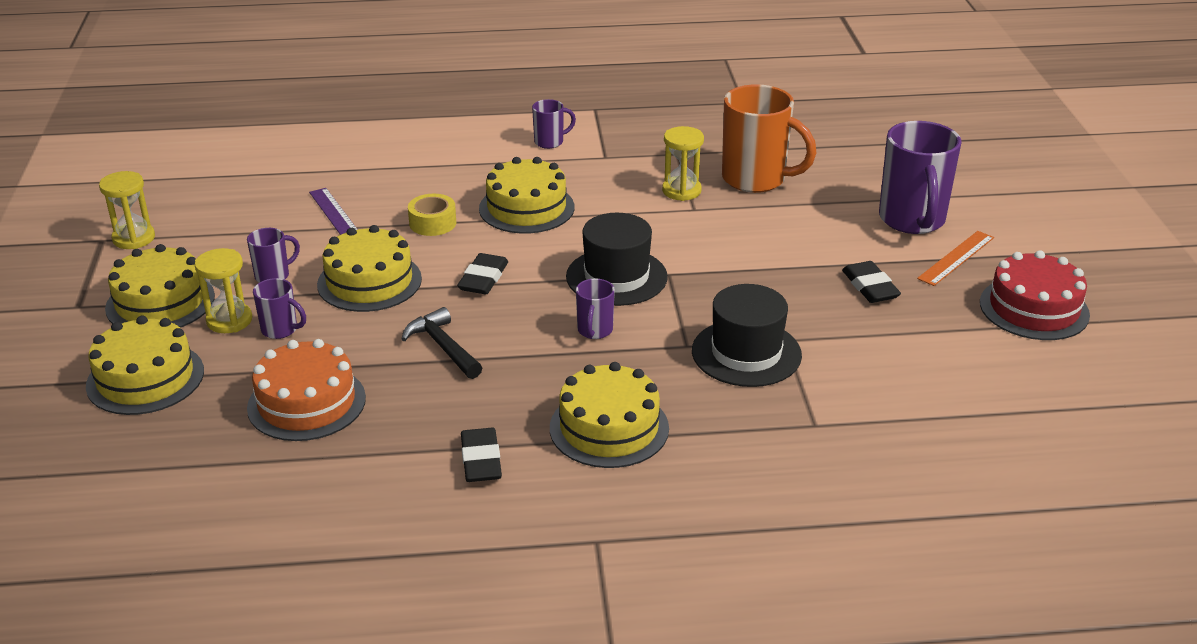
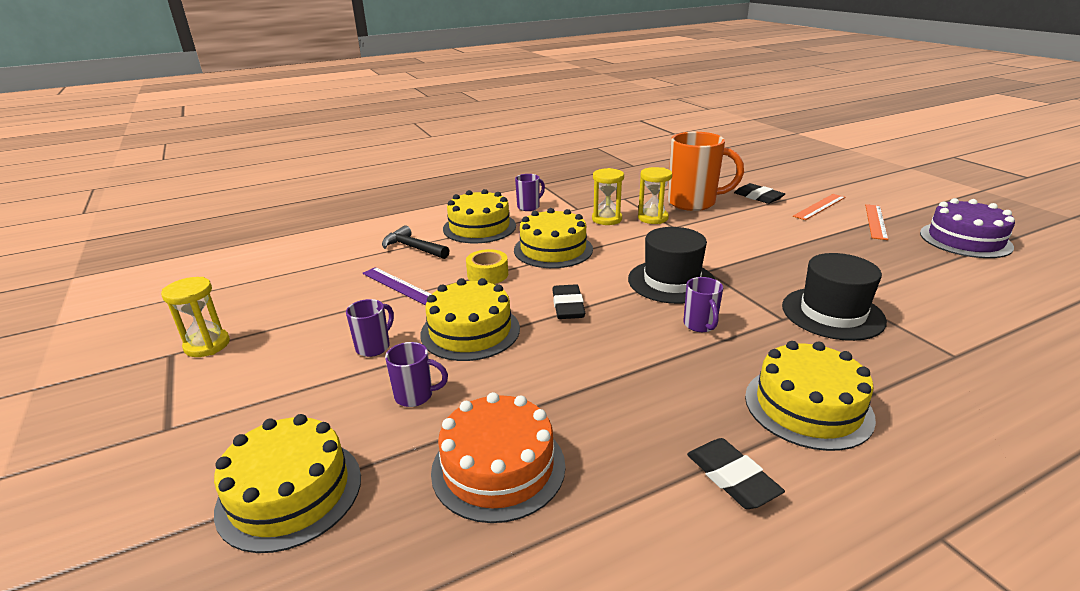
camera: 20 degrees left, 5 degrees down
yellow cake [105,244,215,328] -> yellow cake moved to [443,189,516,243]
yellow hourglass [195,248,252,333] -> yellow hourglass moved to [592,168,624,225]
black hammer [402,307,482,379] -> black hammer moved to [382,225,450,259]
black eraser [842,261,901,303] -> black eraser moved to [734,183,785,204]
purple mug [879,121,962,234] -> orange ruler [793,194,845,220]
red cake [980,250,1090,340] -> purple cake [920,198,1015,258]

